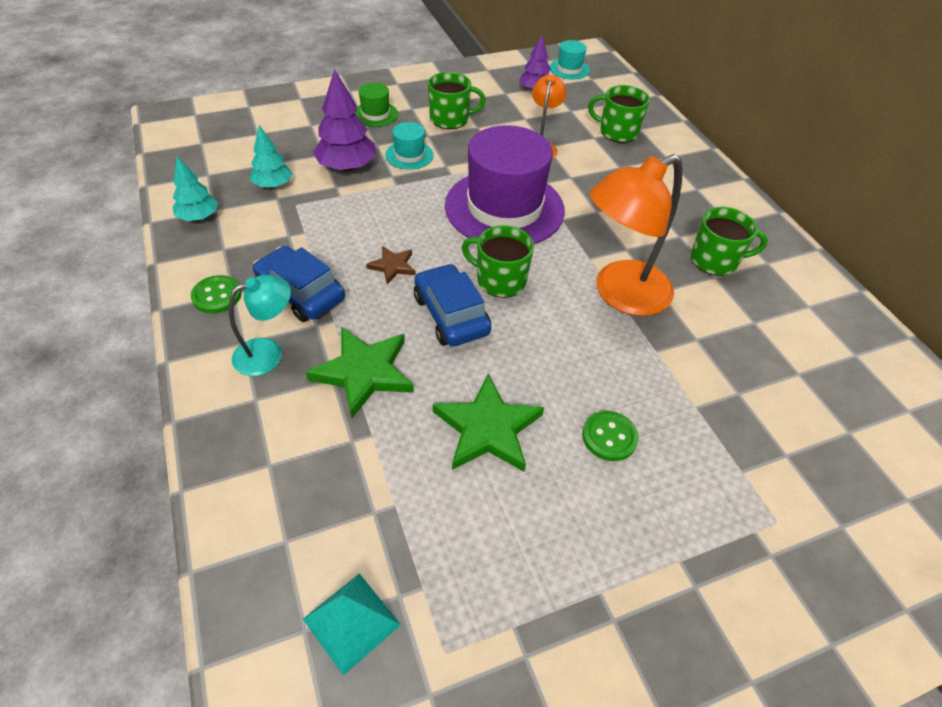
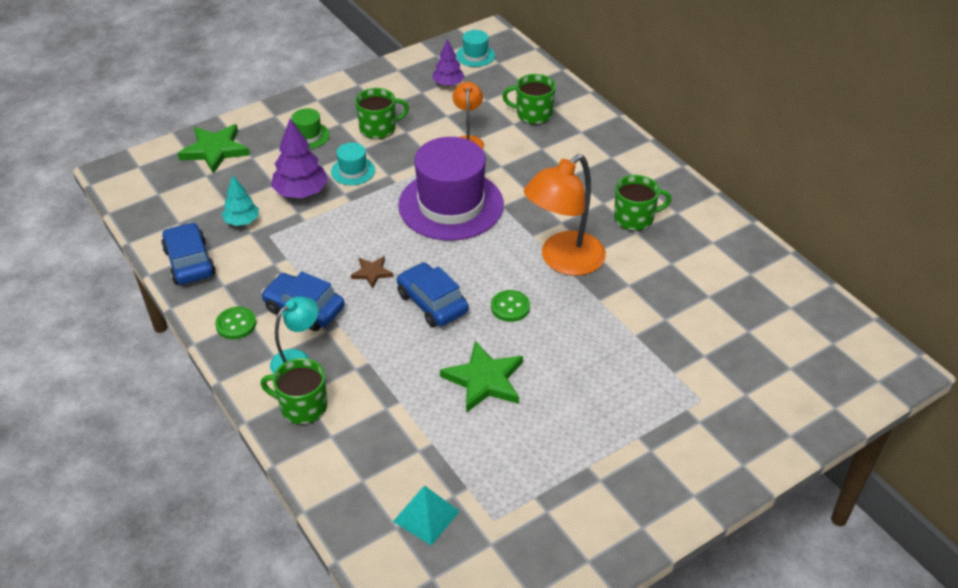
camera: 10 degrees left, 5 degrees down
turquoise tree [173,156,218,221] -> blue car [161,222,216,285]
green star [306,327,414,418] -> green star moved to [178,124,250,174]
green mug [462,225,534,298] -> green mug moved to [260,358,327,425]
green button [582,411,639,461] -> green button moved to [491,290,530,322]

